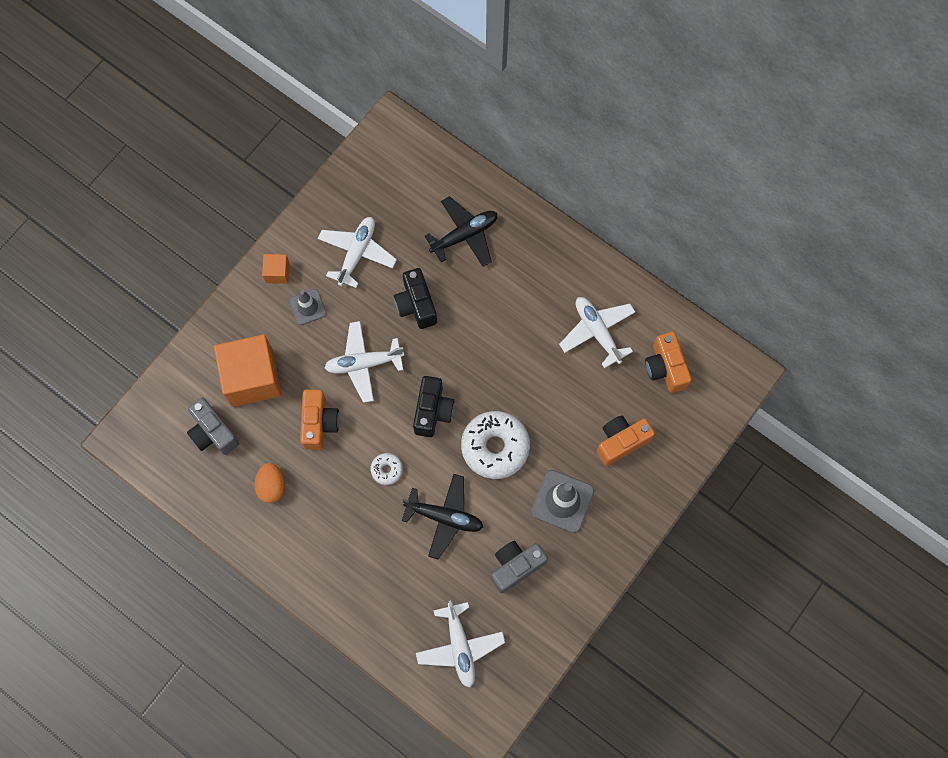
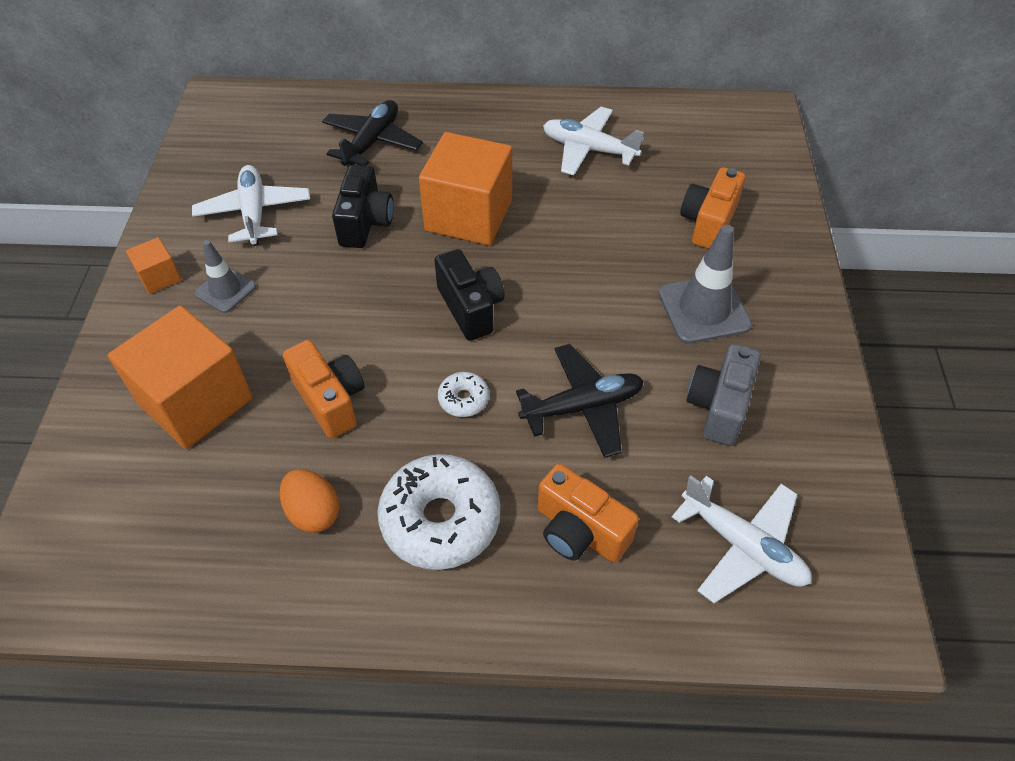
camera: 35 degrees left, 20 degrees down
grey camera [187,398,239,455] -> none
white plane [324,321,404,403] -> none
black camera [394,268,437,329] -> black camera turned 120 degrees counterclockwise [332,165,393,248]
white donut [461,411,530,479] -> white donut moved to [377,454,500,570]
orange camera [645,332,692,393] -> orange camera moved to [538,463,639,563]
none -> orange cube [419,132,512,246]

